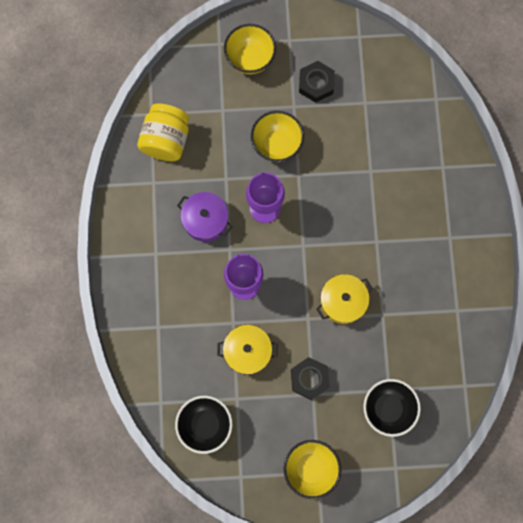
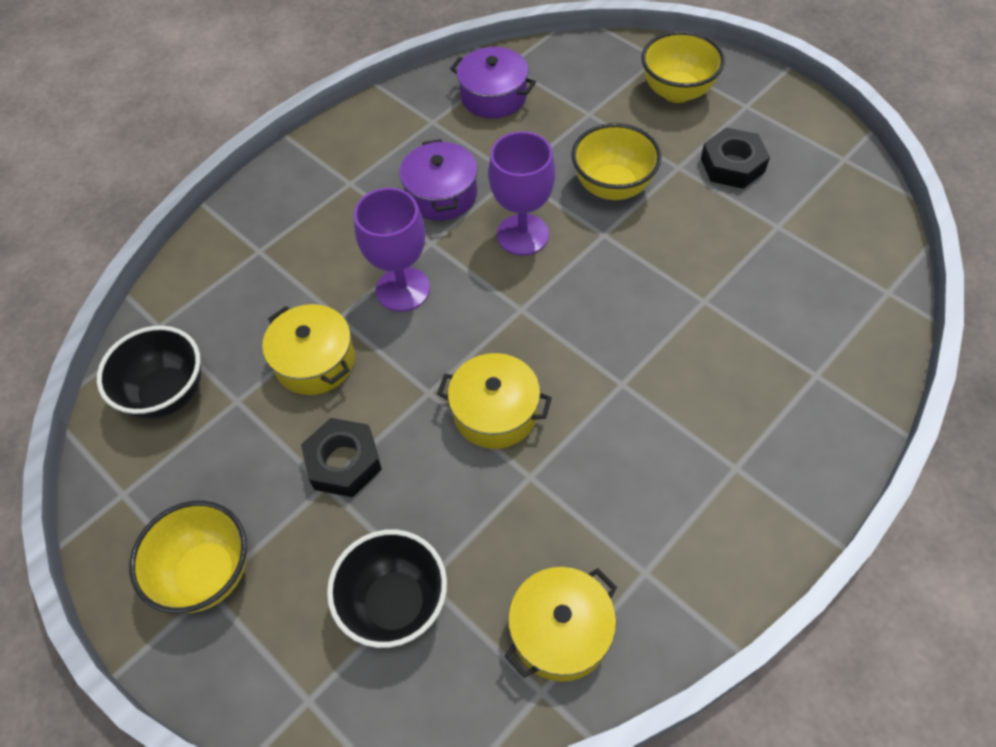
camera: 50 degrees right, 20 degrees down
yellow jar [137,103,189,161] -> purple pot [450,47,536,118]
none -> yellow pot [504,567,617,682]

